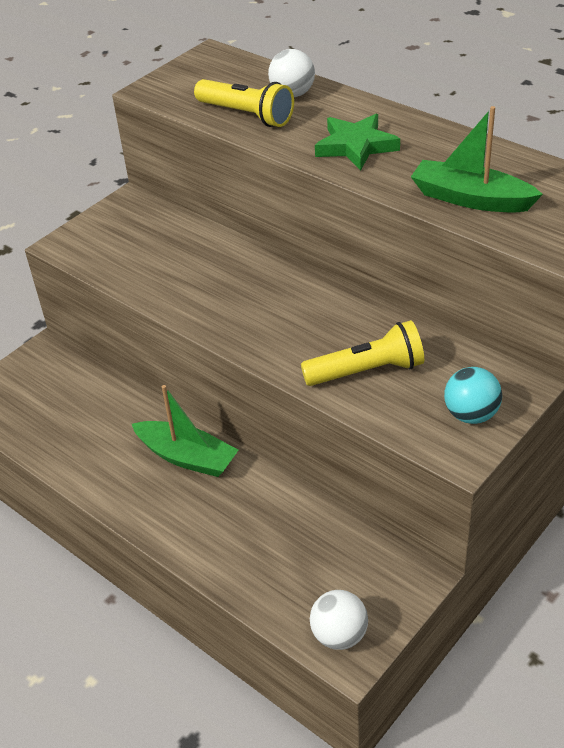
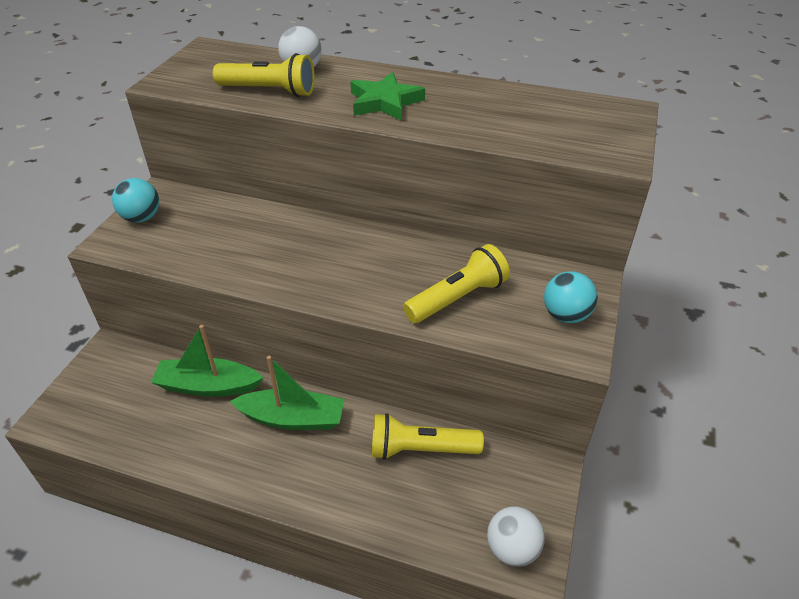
camera: 25 degrees left, 0 degrees up
green boat [411,106,543,212] -> green boat moved to [151,325,264,397]
none -> turquoise ball [112,178,159,223]
none -> yellow flashlight [372,413,484,460]

